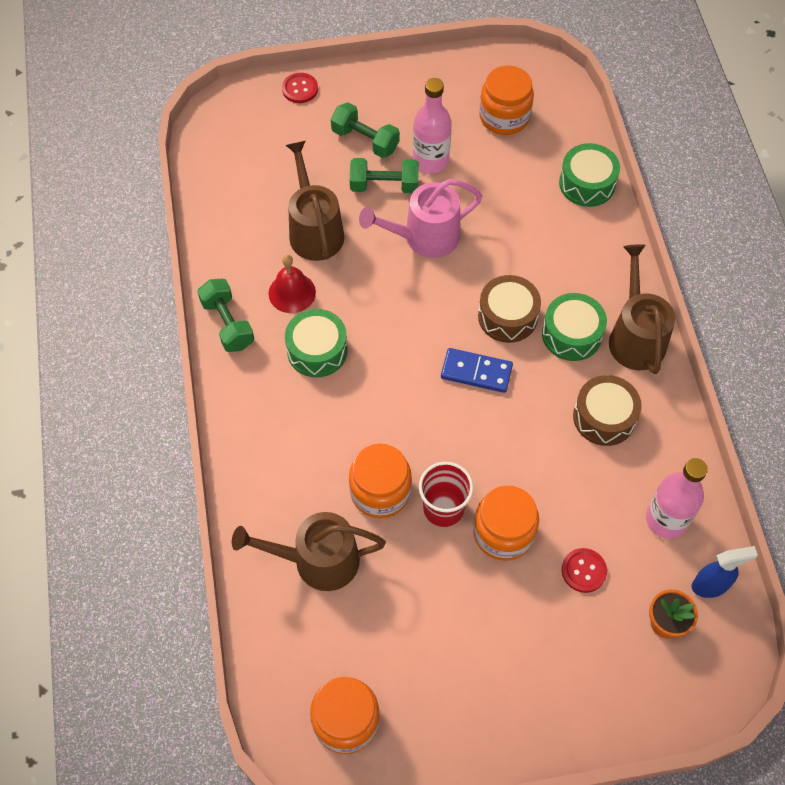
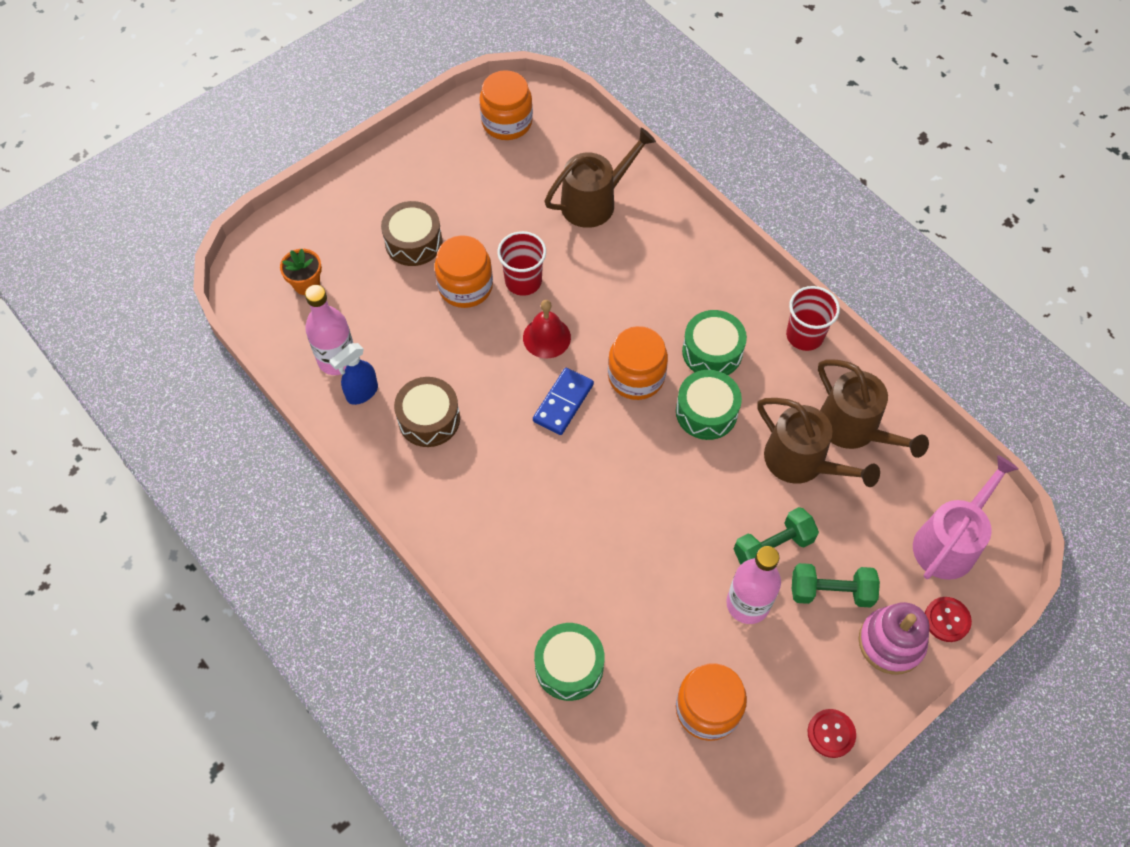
camera: 150 degrees right, 0 degrees up
green dumbbell [197,279,254,352] -> red cup [786,286,840,351]
red bell [269,255,316,313] -> red bell moved to [523,300,571,358]
orange jar [349,444,412,518] -> orange jar moved to [608,326,668,400]
pink watering can [359,179,482,258] -> pink watering can moved to [913,455,1019,580]
blue domino [441,348,513,393] -> blue domino turned 45 degrees counterclockwise [533,368,594,435]
brown drum [478,275,541,343] -> brown drum moved to [381,201,443,266]
green drum [542,293,607,361] -> green drum moved to [676,370,742,440]
red button [562,548,607,593] -> red button moved to [808,709,856,758]
brown watering can [609,244,675,374] -> brown watering can moved to [818,359,929,458]
blue spray bottle [691,546,758,598] -> blue spray bottle moved to [329,343,378,405]
none -> pink stacking toy [859,602,930,675]

